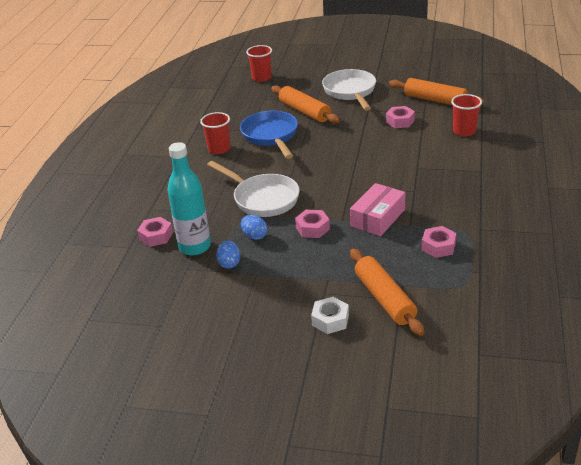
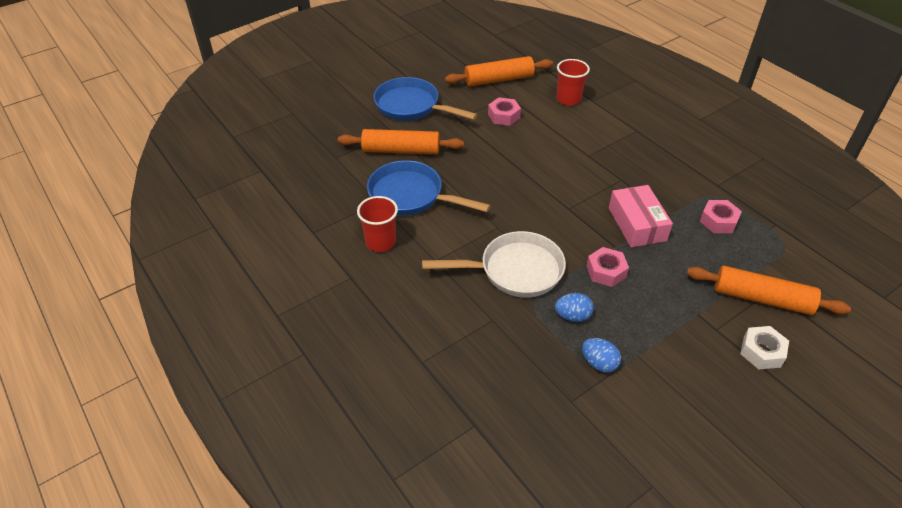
camera: 50 degrees left, 10 degrees up
pink nut [137,217,173,247] -> none
turquoise bottle [167,142,211,255] -> none
red cup [246,45,272,82] -> none
white pan [322,69,376,111] -> blue pan [373,77,478,121]

